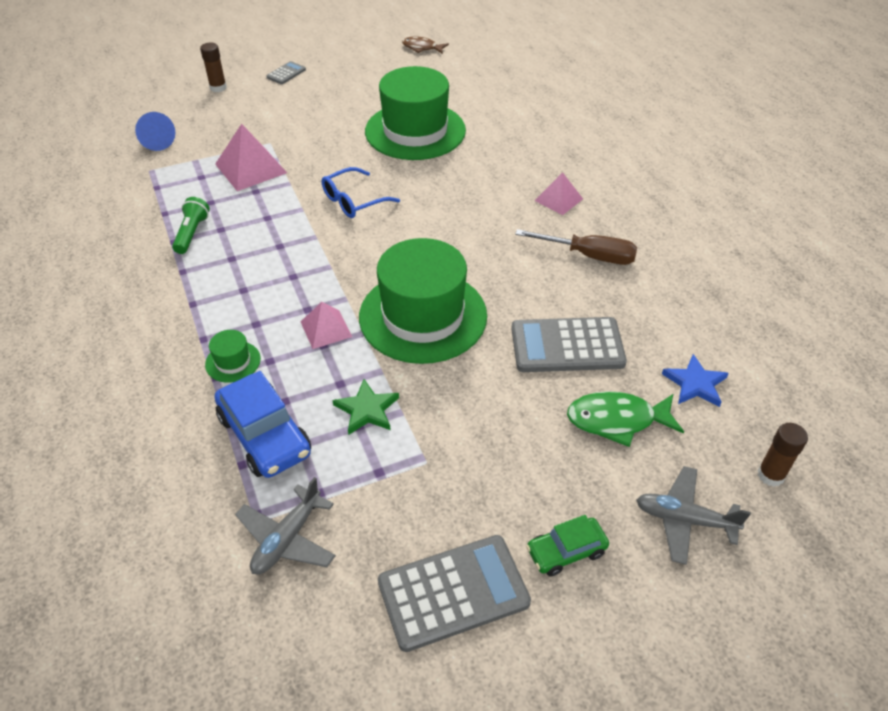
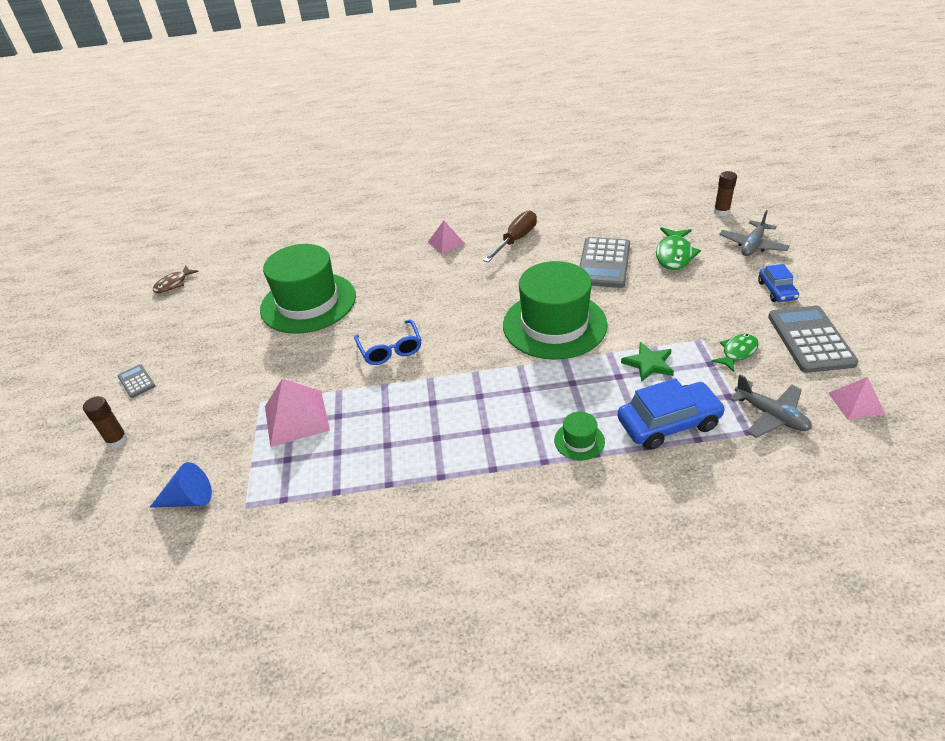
camera: 70 degrees left, 5 degrees down
green flashlight [172,197,210,254] -> none
pink pyramid [301,302,352,349] -> pink pyramid moved to [828,377,885,420]
green car [526,515,609,577] -> blue car [758,264,799,302]
blue star [662,354,729,407] -> none
none -> green fish [711,334,759,372]

